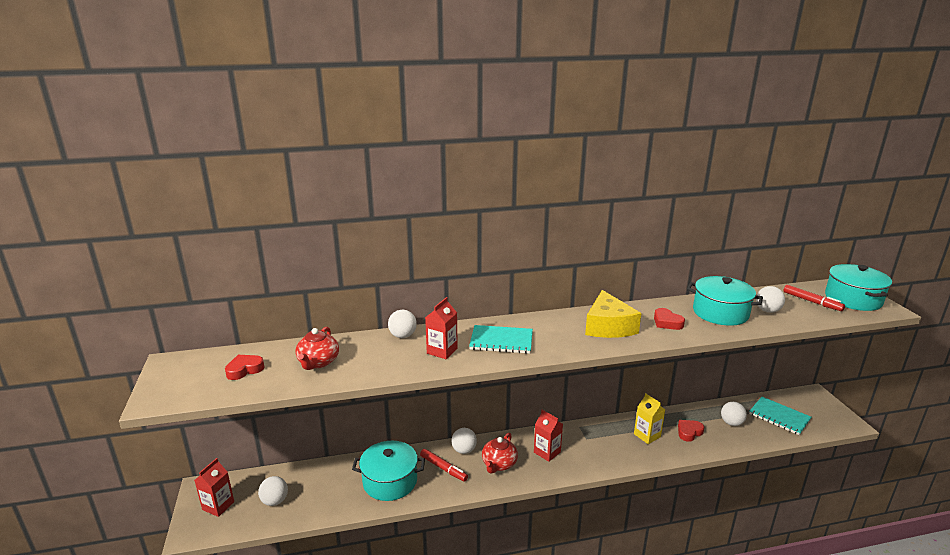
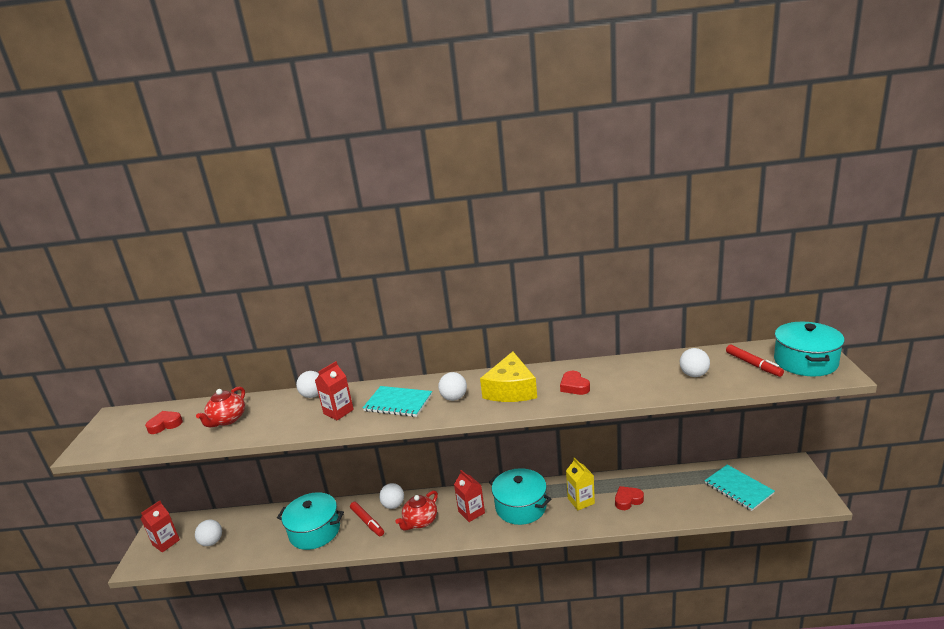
camera: 15 degrees right, 0 degrees up
turquoise pot [687,276,763,326] -> turquoise pot moved to [489,468,551,525]
white ball [721,402,747,426] -> white ball moved to [438,372,467,401]

